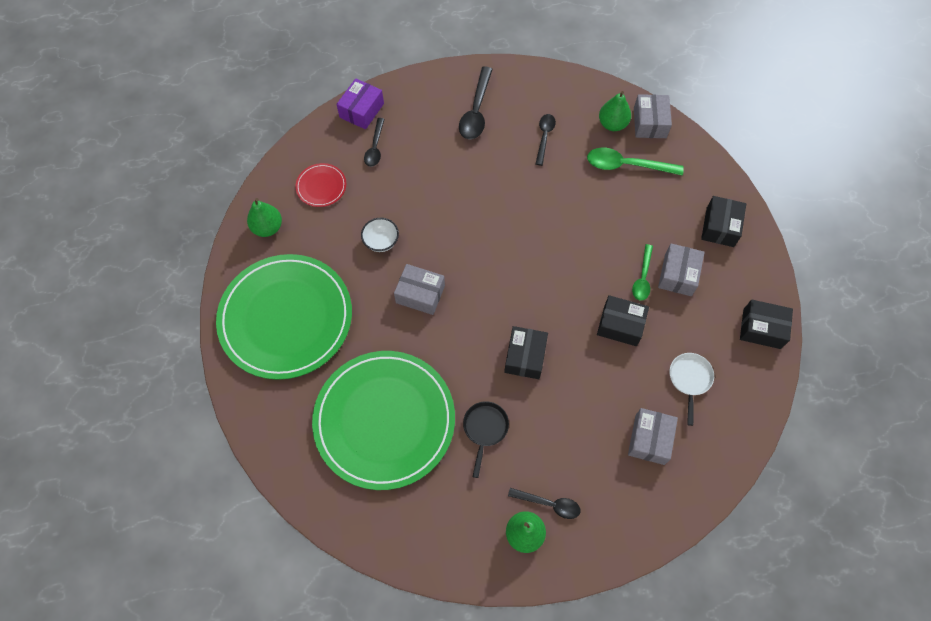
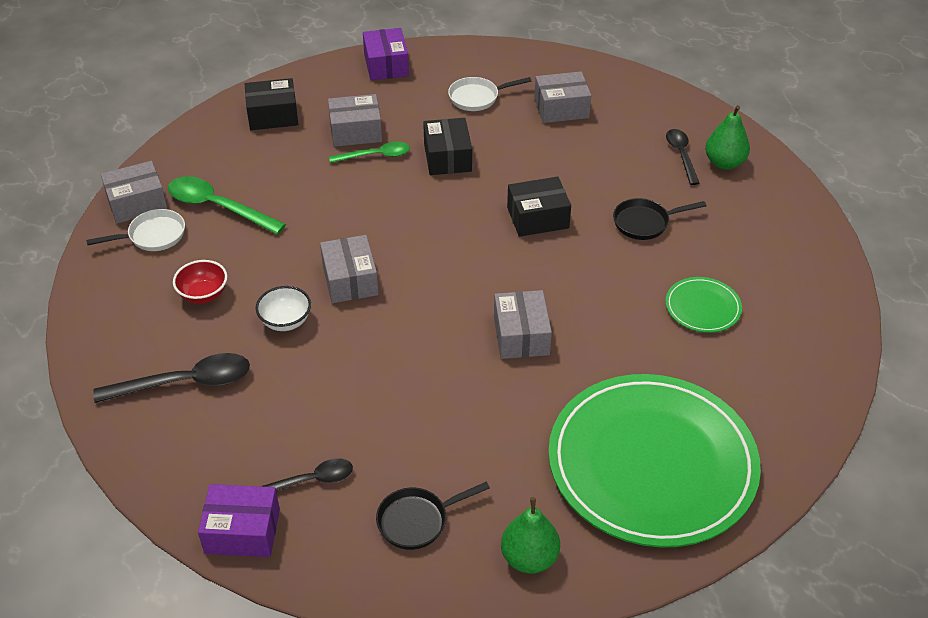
camera: 115 degrees left, 20 degrees down
red plate [295,163,346,207] -> black pan [376,482,490,550]
green plate [312,351,455,490] -> green plate [665,277,742,333], size x0.41
white bowl [361,218,399,252] -> white bowl moved to [256,286,311,331]
black spoon [535,114,556,166] -> red bowl [173,260,227,304]
green spoon [587,148,684,176] -> green spoon turned 135 degrees clockwise [168,176,286,235]
green pear [599,91,631,131] -> white pan [86,209,185,251]
black box [740,300,793,349] -> purple box [363,28,409,80]
none -> grey box [320,235,379,303]

